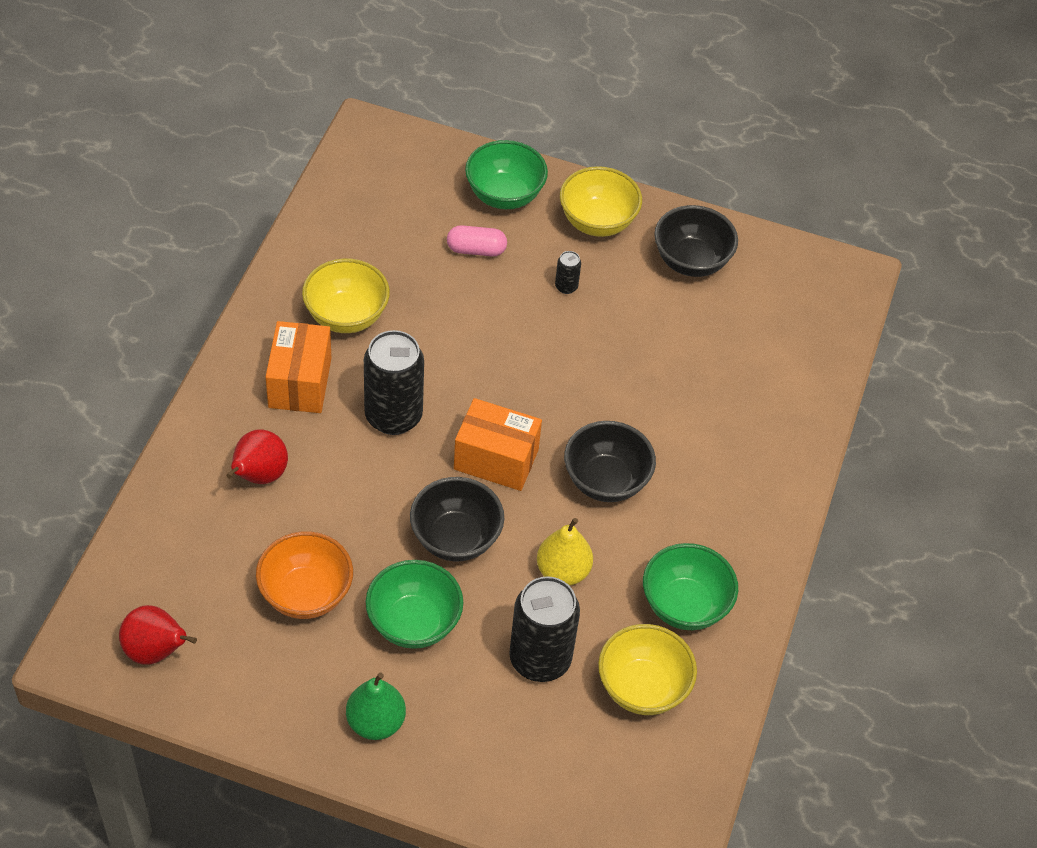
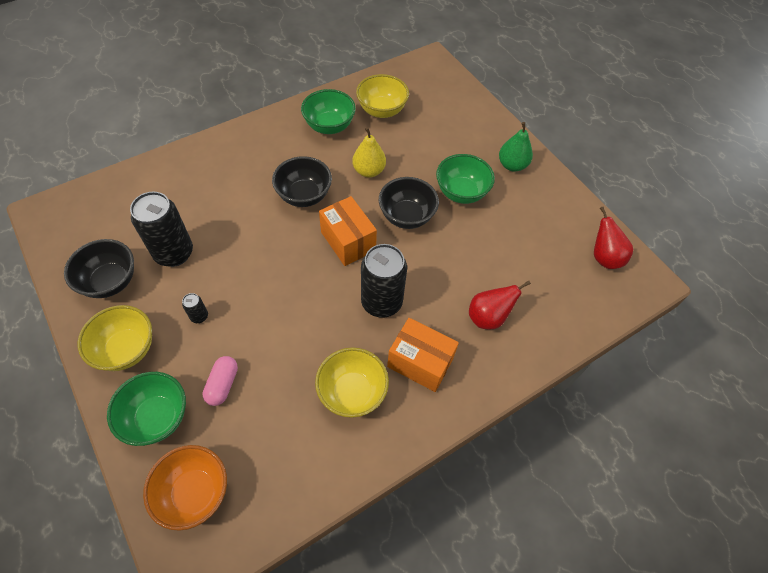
camera: 140 degrees left, 5 degrees up
orange bowl [256,531,353,619] -> orange bowl moved to [143,445,227,531]
orange box [265,321,331,413] -> orange box turned 75 degrees clockwise [387,318,459,392]
pink capsule [447,225,507,256] -> pink capsule turned 60 degrees clockwise [202,356,238,406]
black can [509,576,580,682] -> black can moved to [130,192,193,267]

